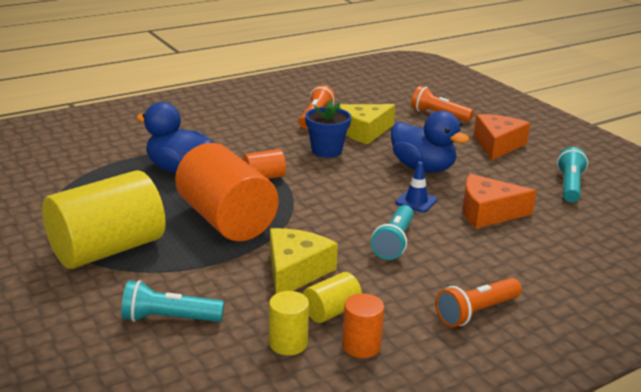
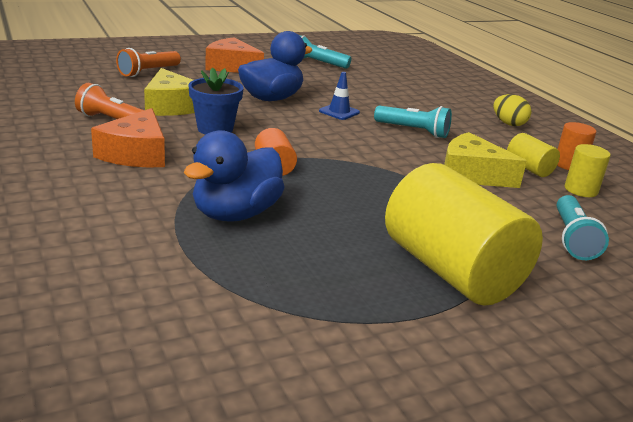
camera: 85 degrees left, 0 degrees up
orange cylinder [175,143,278,241] -> none
orange flashlight [435,278,522,327] -> yellow egg [493,94,531,126]
orange cheese [463,174,537,228] -> orange cheese moved to [91,108,165,168]

